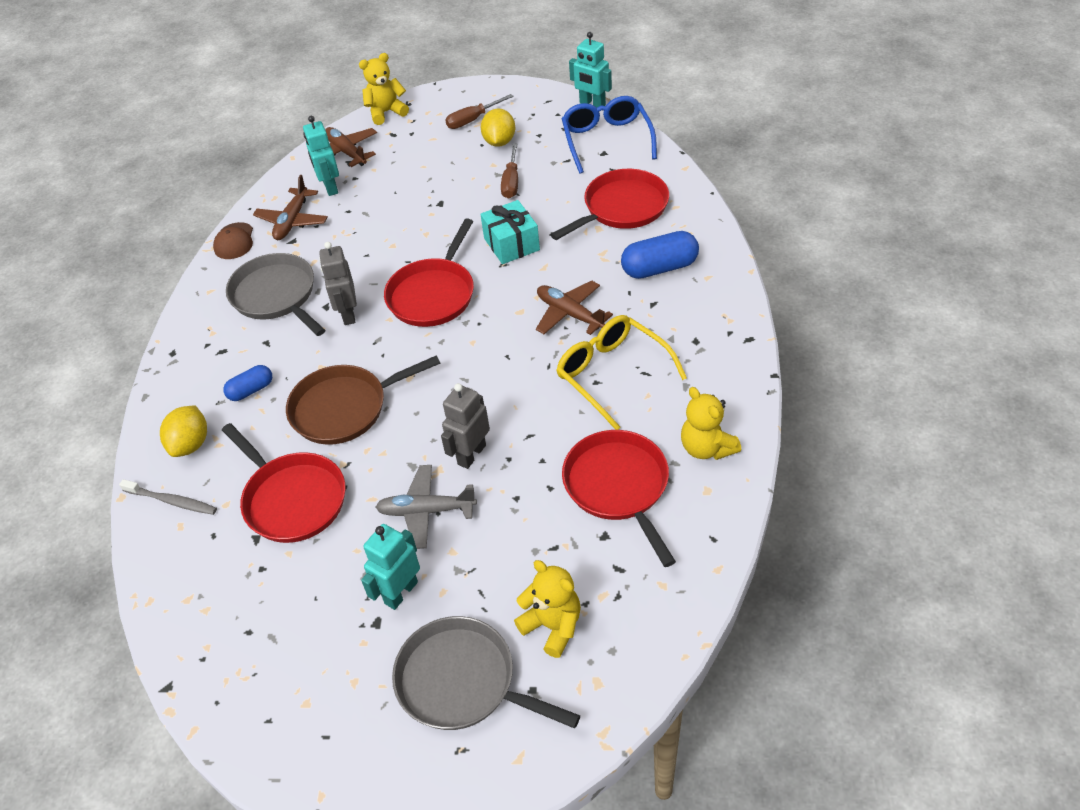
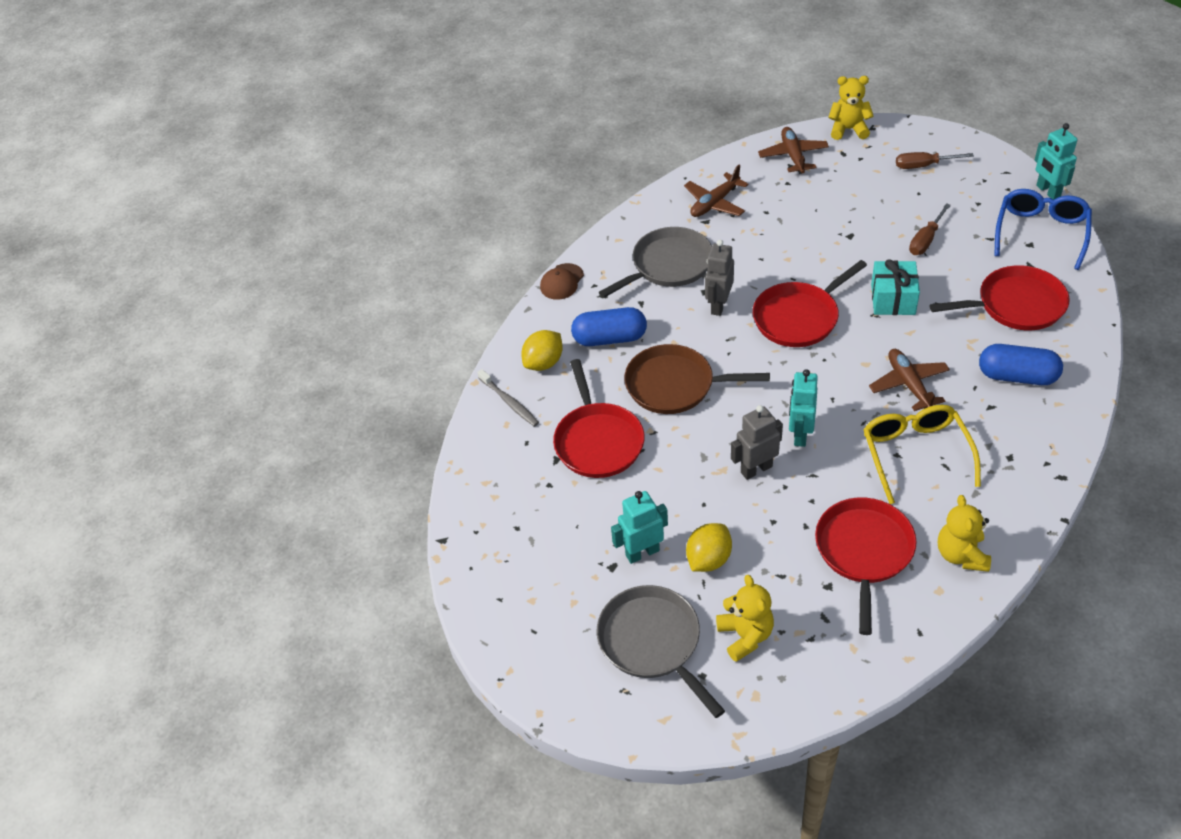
camera: 30 degrees right, 0 degrees up
brown cap [213,222,253,259] -> brown cap moved to [540,263,584,300]
blue capsule [223,365,272,401] -> blue capsule [571,307,647,346], size x1.68
grey pan [226,253,325,336] -> grey pan turned 60 degrees clockwise [599,227,712,298]
turquoise robot [303,116,339,196] -> turquoise robot moved to [789,369,818,447]
grey plane [376,465,477,549] -> none
yellow lemon [481,108,515,147] -> yellow lemon moved to [686,523,732,572]

